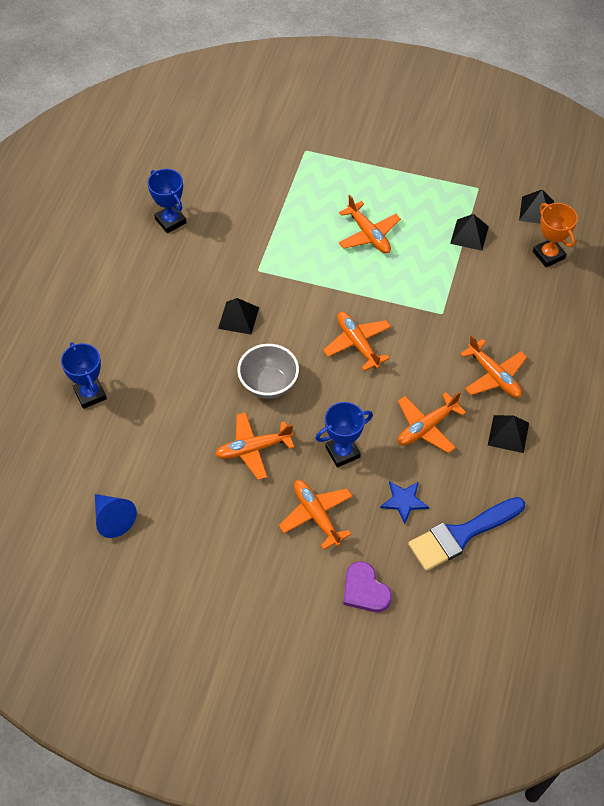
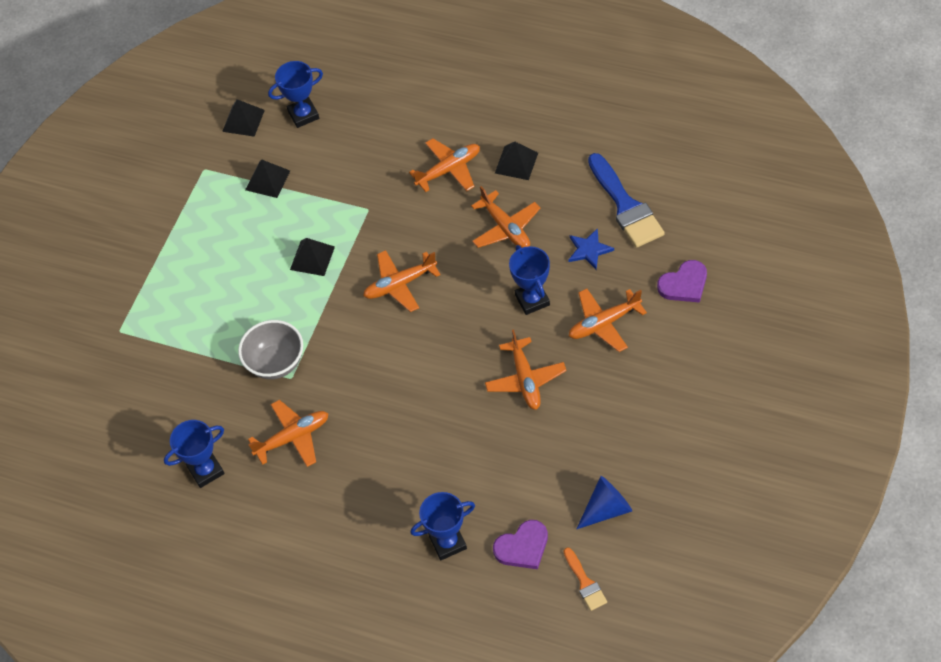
camera: 80 degrees left, 0 degrees up
black pyramid [218,298,259,335] -> black pyramid moved to [290,238,335,276]
grey bowl [237,344,299,399] -> grey bowl moved to [238,320,303,379]
orange plane [339,195,401,253] -> orange plane moved to [248,400,329,467]
orange trophy [533,203,578,267] -> blue trophy [268,61,323,128]
none -> purple heart [493,520,548,569]
none -> orange brush [564,547,607,611]

